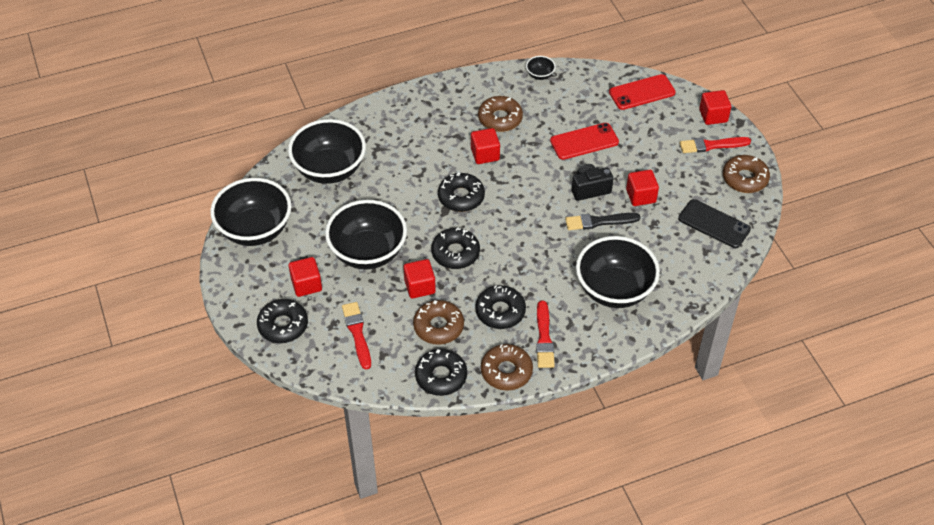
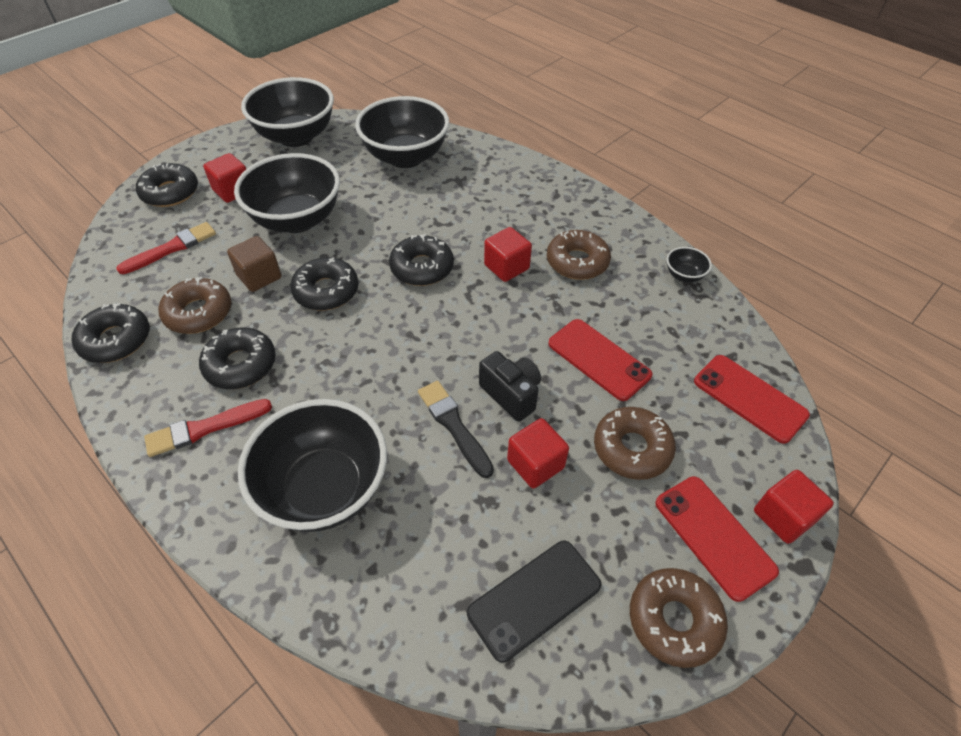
camera: 65 degrees right, 0 degrees up
red cube [403,259,436,298] -> brown cube [227,236,282,292]
brown donut [481,344,533,391] -> brown donut moved to [594,407,676,480]
black phone [678,199,751,248] -> black phone turned 45 degrees clockwise [467,541,601,662]
red brush [680,137,751,153] -> red phone [655,476,779,602]

